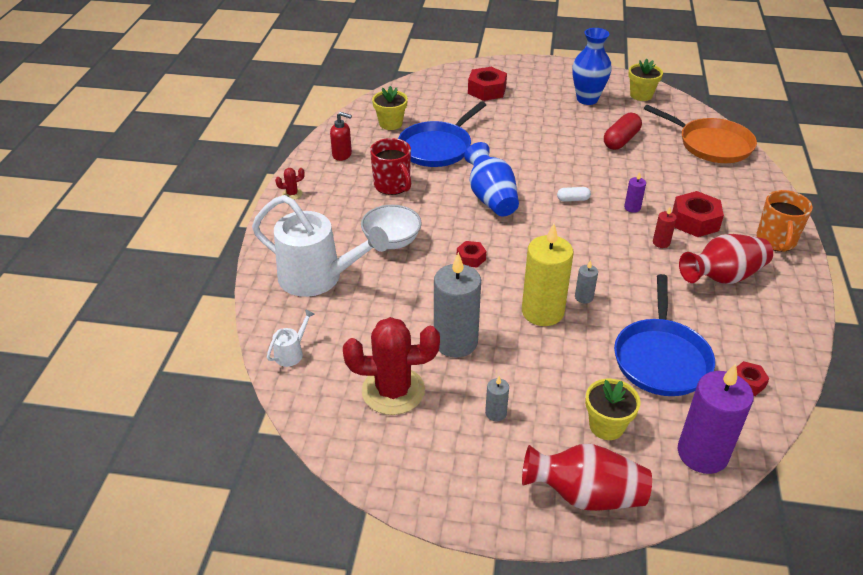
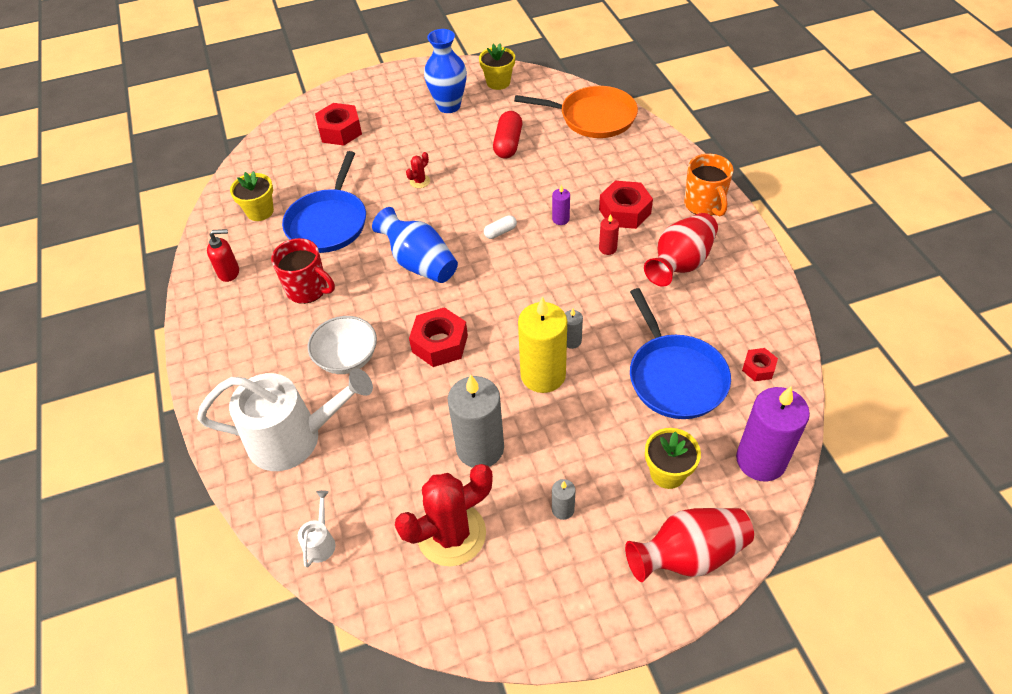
camera: 25 degrees left, 10 degrees up
red cactus [275,168,305,200] -> red cactus moved to [406,152,430,188]
red nut [457,241,486,268] -> red nut [409,307,468,367], size x1.79

